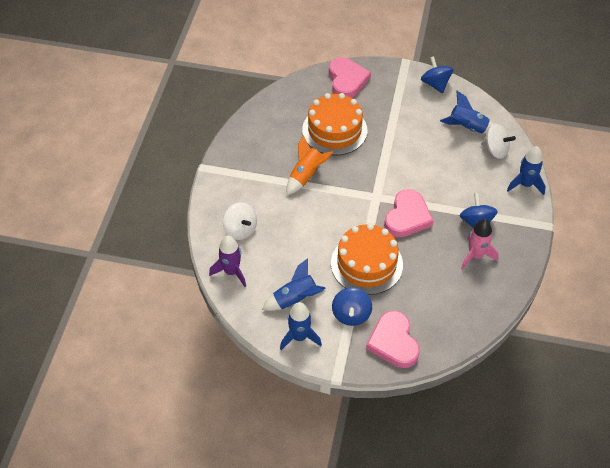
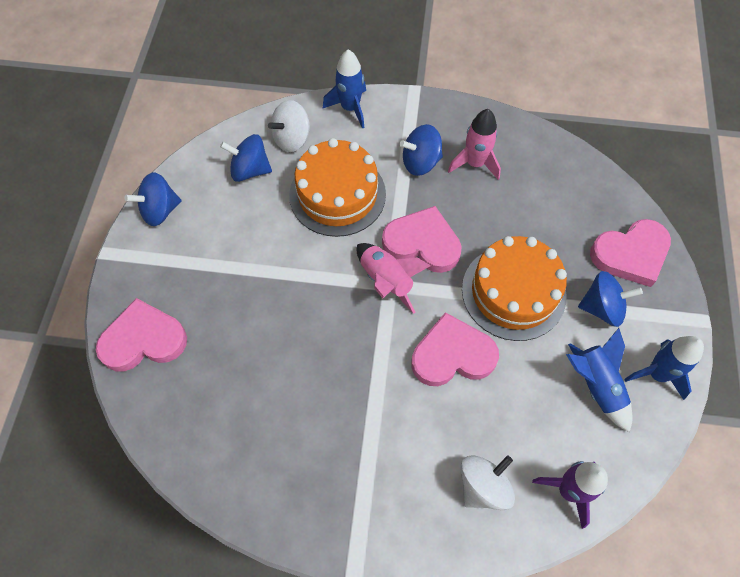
camera: 95 degrees left, 10 degrees up
orange rocket [286,135,333,195] -> none
orange cake [302,93,367,155] -> orange cake moved to [289,138,386,237]
blue rocket [440,91,494,134] -> blue spinning top [220,134,272,182]
white spinning top [481,123,516,159] -> white spinning top turned 150 degrees counterclockwise [268,100,310,152]
none -> pink rocket [357,243,431,314]
none -> pink heart [411,312,499,386]

